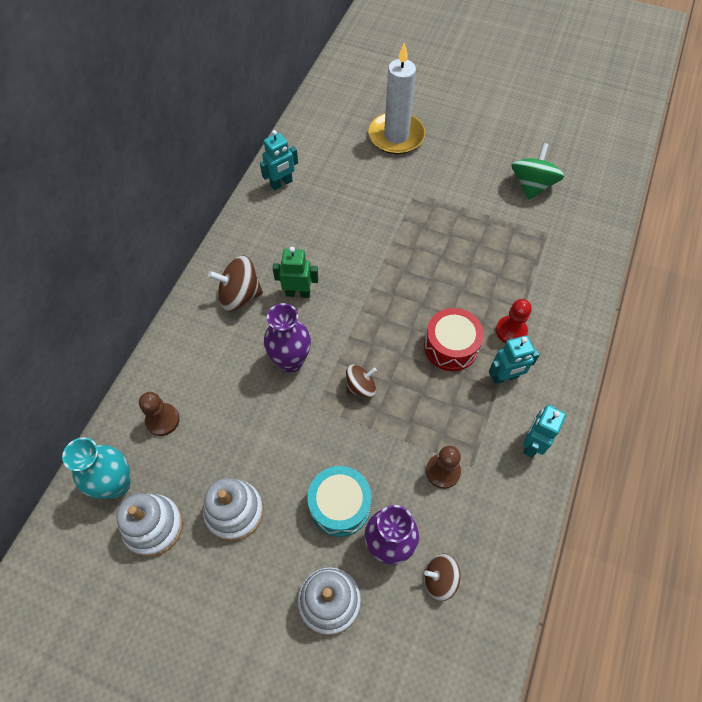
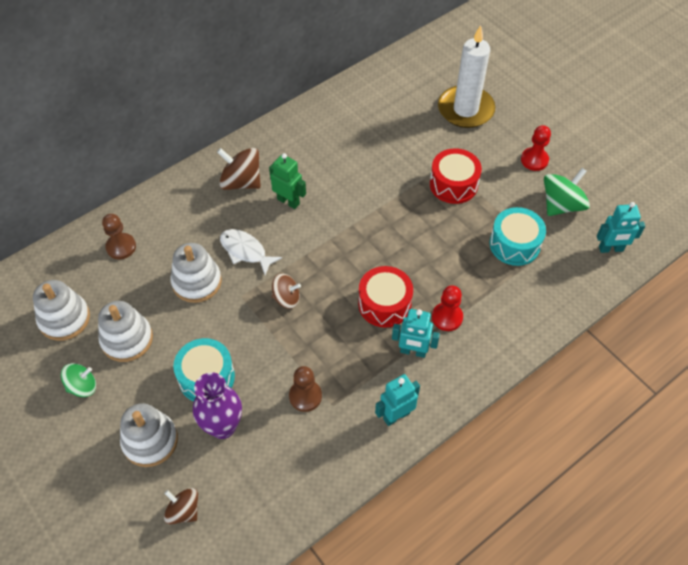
camera: 30 degrees right, 5 degrees down
turquoise vase [62,437,131,499] -> none
turquoise robot [260,130,298,190] -> turquoise robot moved to [597,202,645,253]
purple vase [264,303,311,372] -> white fish [220,229,282,275]
brown spinning top [424,554,461,601] -> brown spinning top moved to [164,488,198,524]
none -> green spinning top [61,363,96,397]
none -> white stacking toy [170,243,221,303]
none -> red drum [430,148,482,204]
none -> turquoise drum [490,207,546,266]
none -> red pawn [521,125,551,171]

